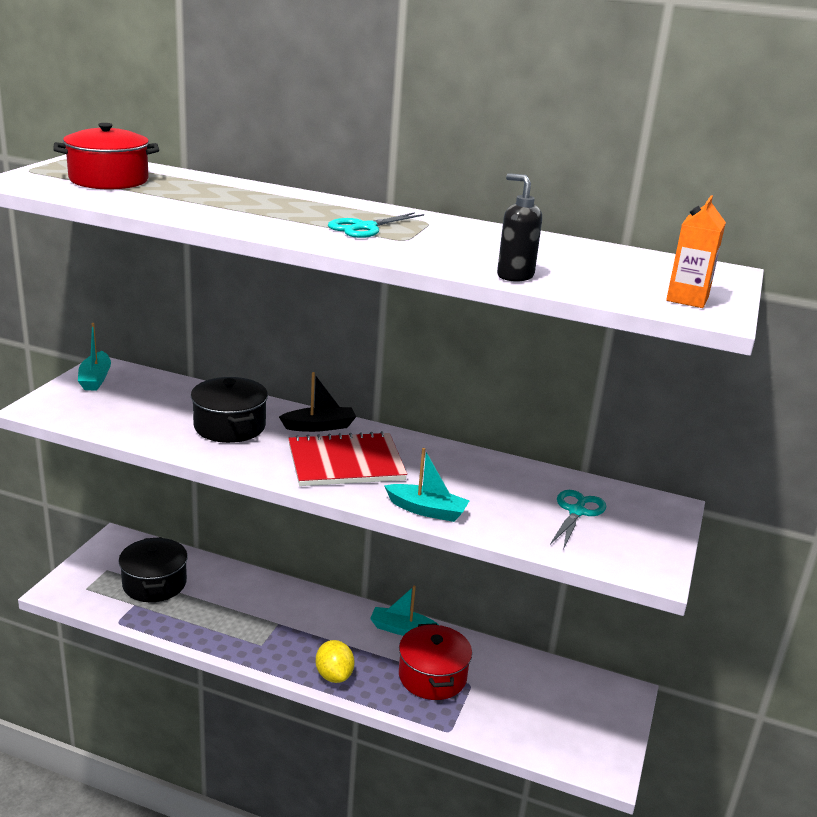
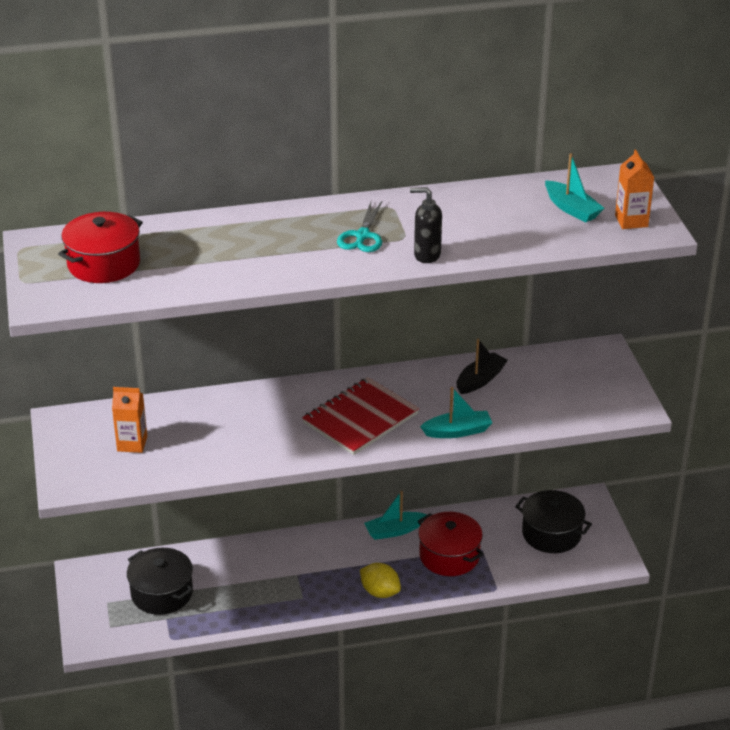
camera: 30 degrees left, 10 degrees up
turquoise boat [78,323,111,390] -> turquoise boat moved to [545,153,604,222]
black pot [191,377,268,443] -> black pot moved to [515,490,592,553]
black boat [279,372,356,432] -> black boat moved to [457,339,508,394]
black soap dispenser [497,173,542,282] -> black soap dispenser moved to [410,187,442,263]
turquoise scissors [550,490,606,550] -> none
none -> orange carton [112,387,147,453]

